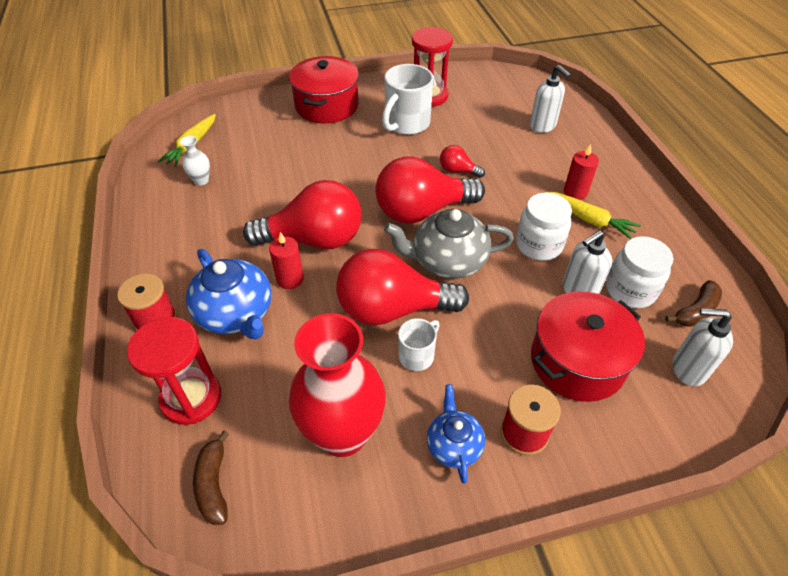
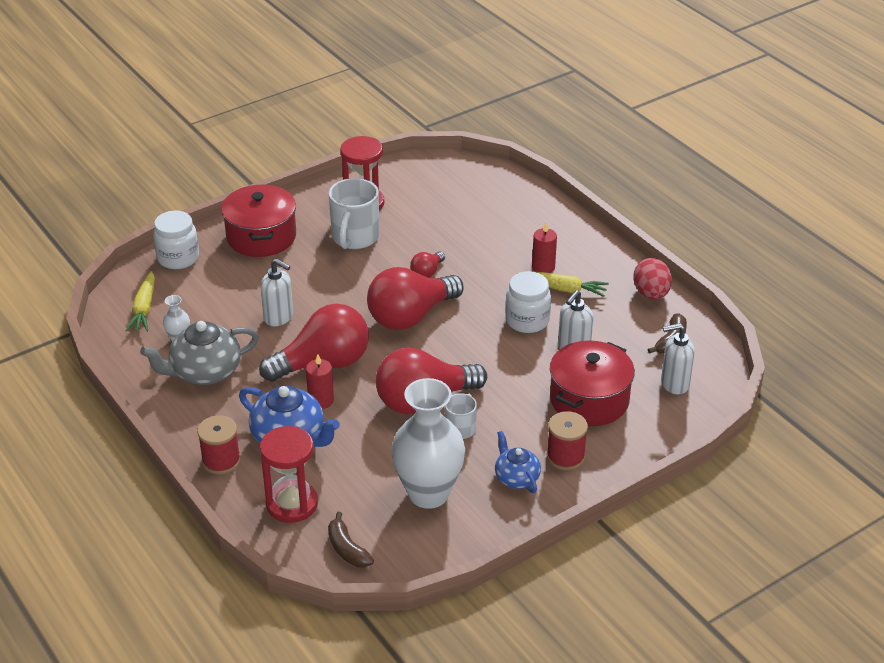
camera: 20 degrees left, 10 degrees down
red vase [289,313,386,457] -> white vase [391,378,465,509]
grey teapot [384,209,514,279] -> grey teapot moved to [140,321,259,385]
red light bulb [440,145,485,178] -> red light bulb turned 60 degrees counterclockwise [410,252,445,278]
white soap dispenser [530,65,571,133] -> white soap dispenser moved to [261,258,293,326]
white jar [606,236,673,308] -> white jar moved to [153,211,199,269]
none -> red egg [633,258,672,300]

